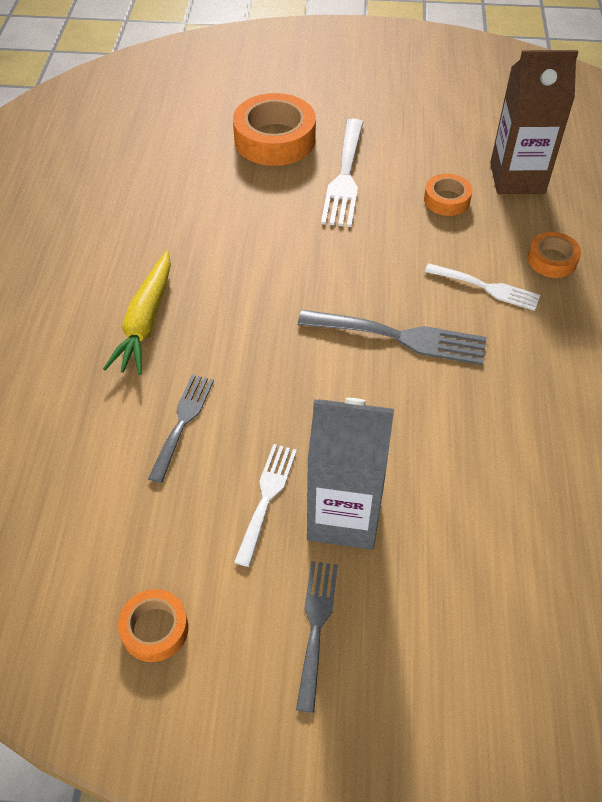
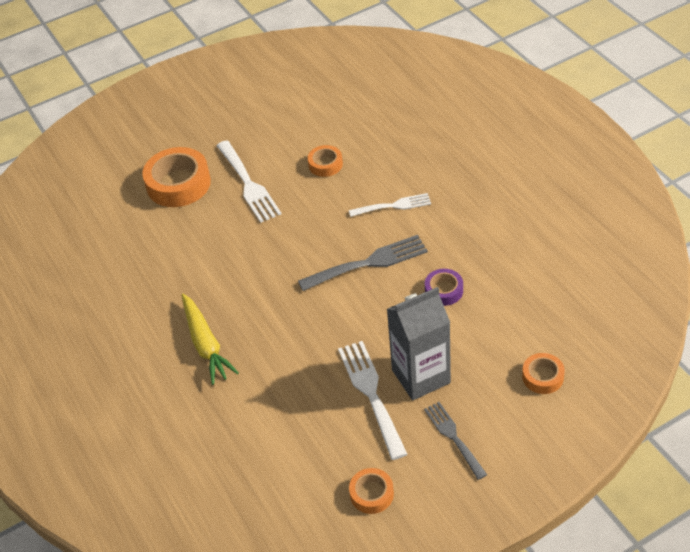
camera: 30 degrees left, 5 degrees down
grey fork [148,374,214,483] -> none
white fork [234,444,297,567] -> white fork [338,341,407,460], size x1.55
brown carton [490,50,578,194] -> none
orange tape [527,232,581,278] -> orange tape moved to [522,353,565,394]
none -> purple tape [425,269,463,306]

